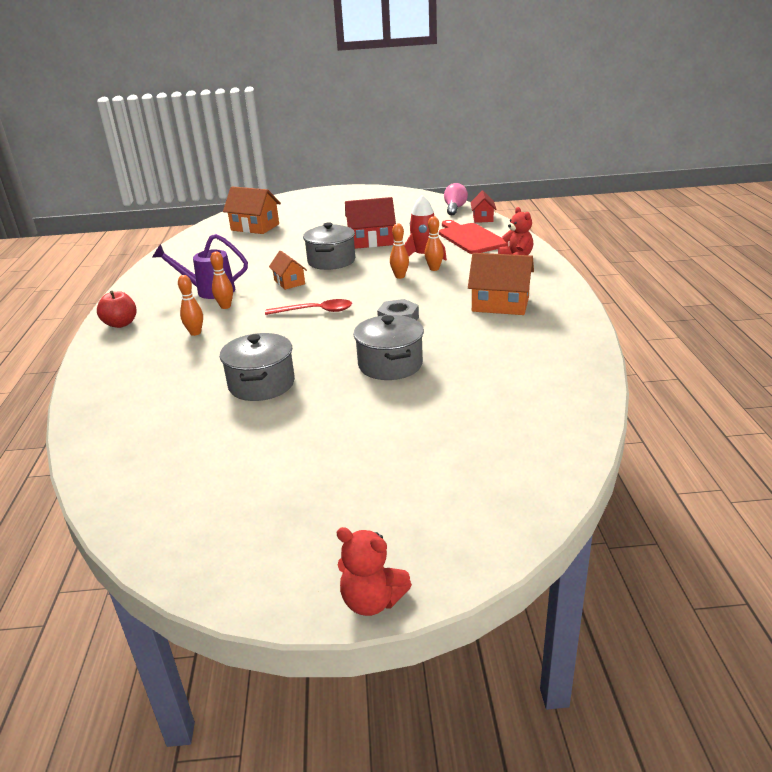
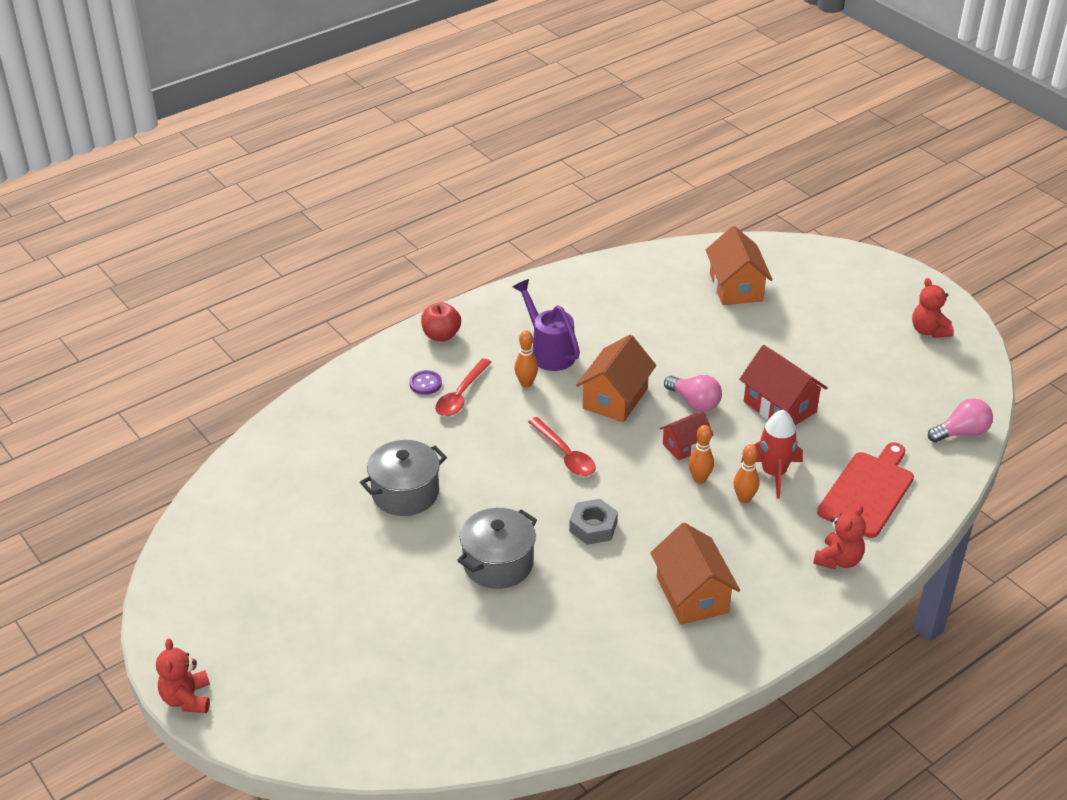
camera: 55 degrees right, 10 degrees up
orange bowling pin [178,275,203,336] -> red spoon [435,358,491,416]
orange house [269,250,307,290] -> orange house [576,335,656,422], size x1.66
grey pot [303,222,355,270] -> pink light bulb [664,375,722,412]
red house [470,191,497,223] -> red house moved to [660,411,714,460]
none -> purple button [409,370,442,395]
none -> red teddy bear [912,278,954,338]

